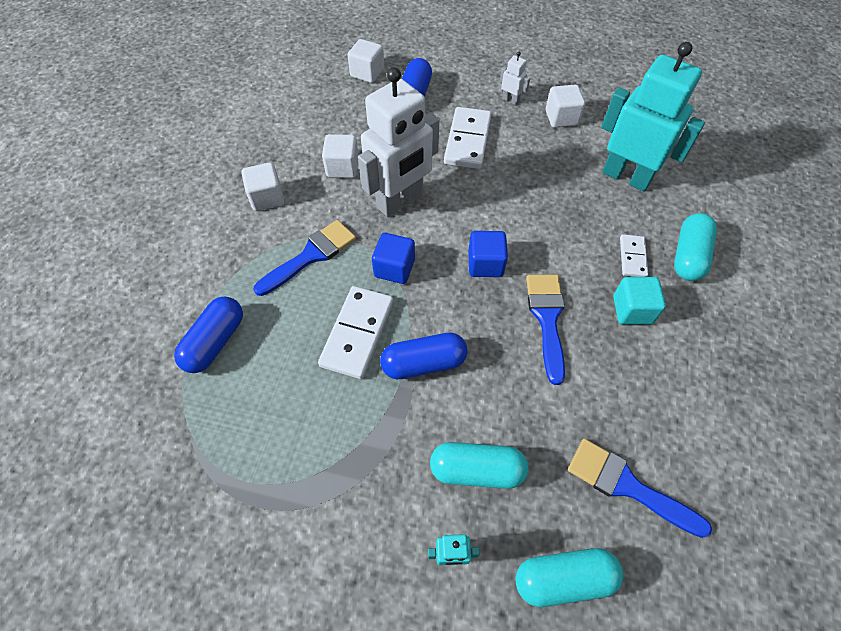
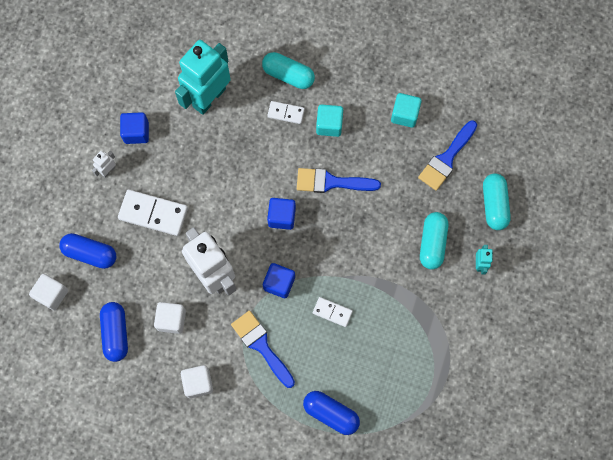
camera: 85 degrees left, 15 degrees up
white domino [318,286,394,379] -> white domino [313,297,353,327], size x0.56
blue capsule [380,333,468,379] -> blue capsule moved to [100,302,128,362]
white cube [546,84,585,128] -> blue cube [120,112,149,144]
none -> turquoise cube [391,93,422,128]

